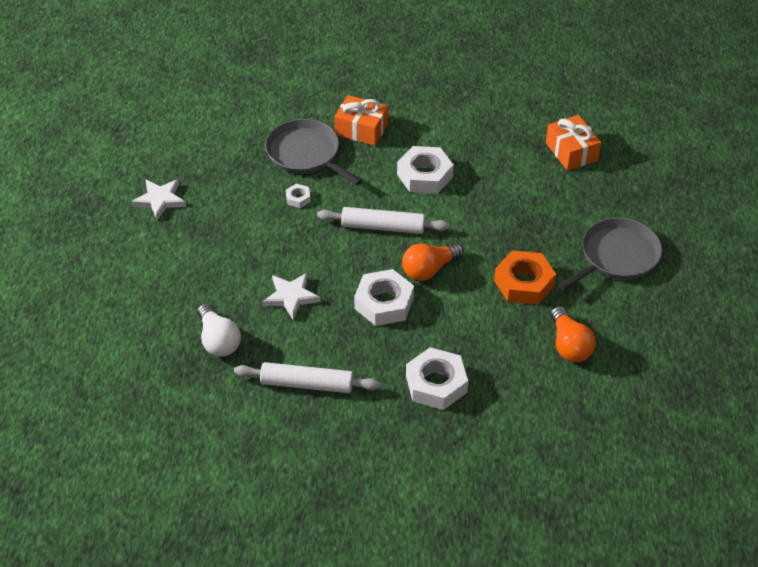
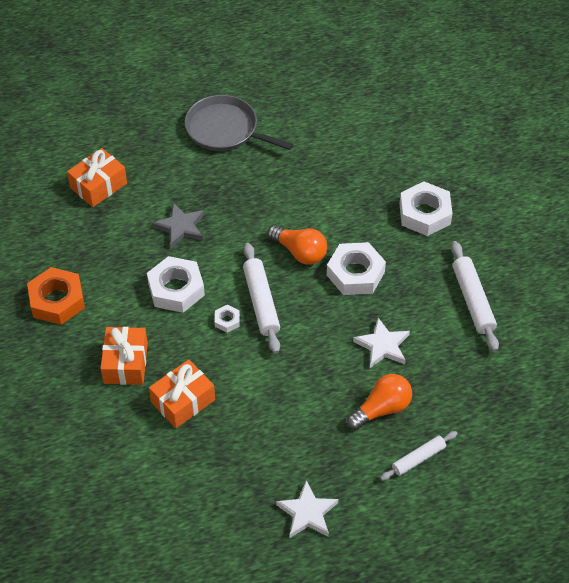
camera: 110 degrees left, 5 degrees up
white light bulb [197,303,241,357] -> none
grey pan [265,119,362,185] -> orange gift [149,360,215,428]
white nut [286,184,311,208] -> white nut moved to [215,305,240,333]
orange nut [494,251,556,305] -> orange nut moved to [27,267,85,325]
orange light bulb [551,306,596,362] -> orange light bulb moved to [347,374,412,430]
none -> grey star [152,203,204,248]
none -> white rolling pin [380,431,457,481]

